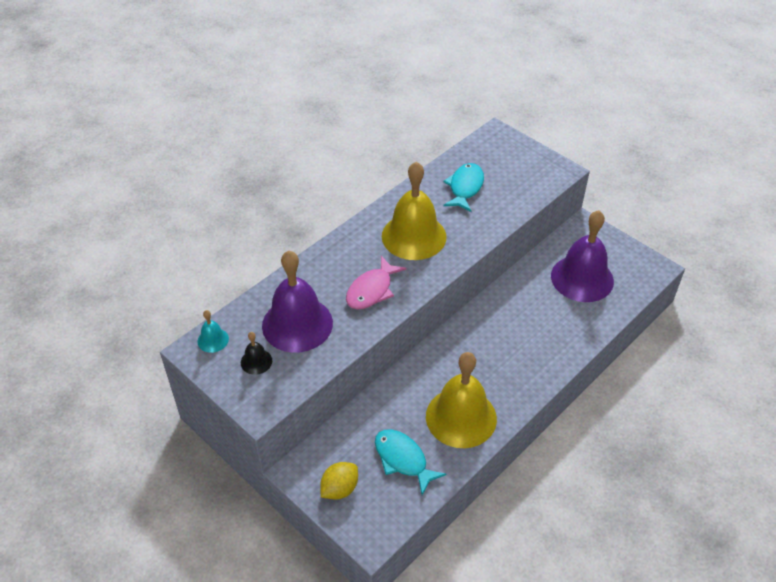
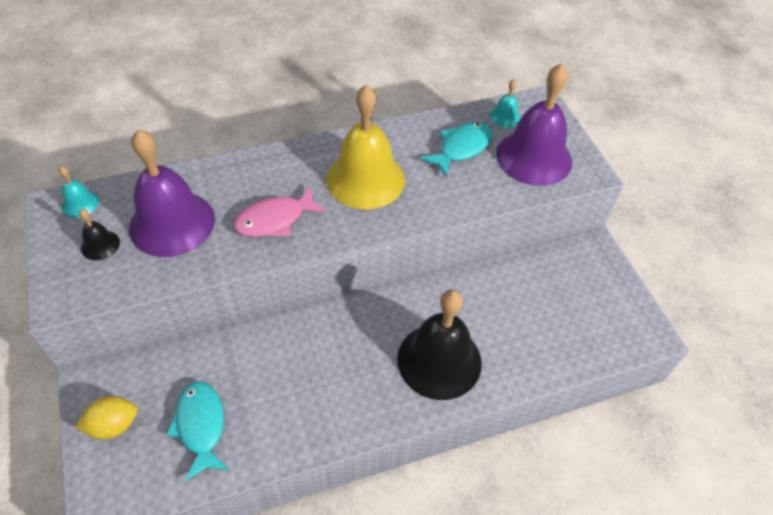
camera: 25 degrees right, 5 degrees up
yellow bell [426,352,497,448] -> none
purple bell [551,210,614,302] -> purple bell moved to [496,63,572,186]
none -> black bell [397,290,482,400]
none -> turquoise bell [490,79,521,128]

